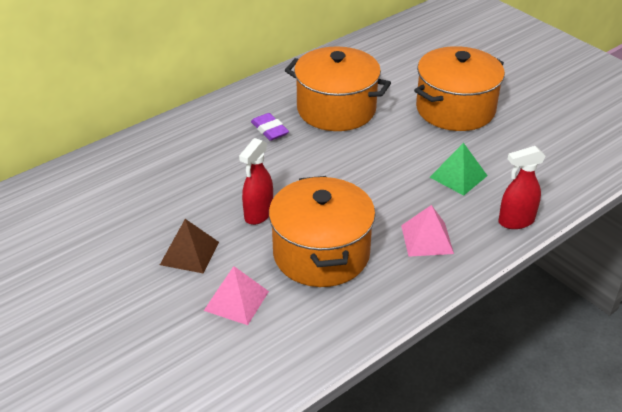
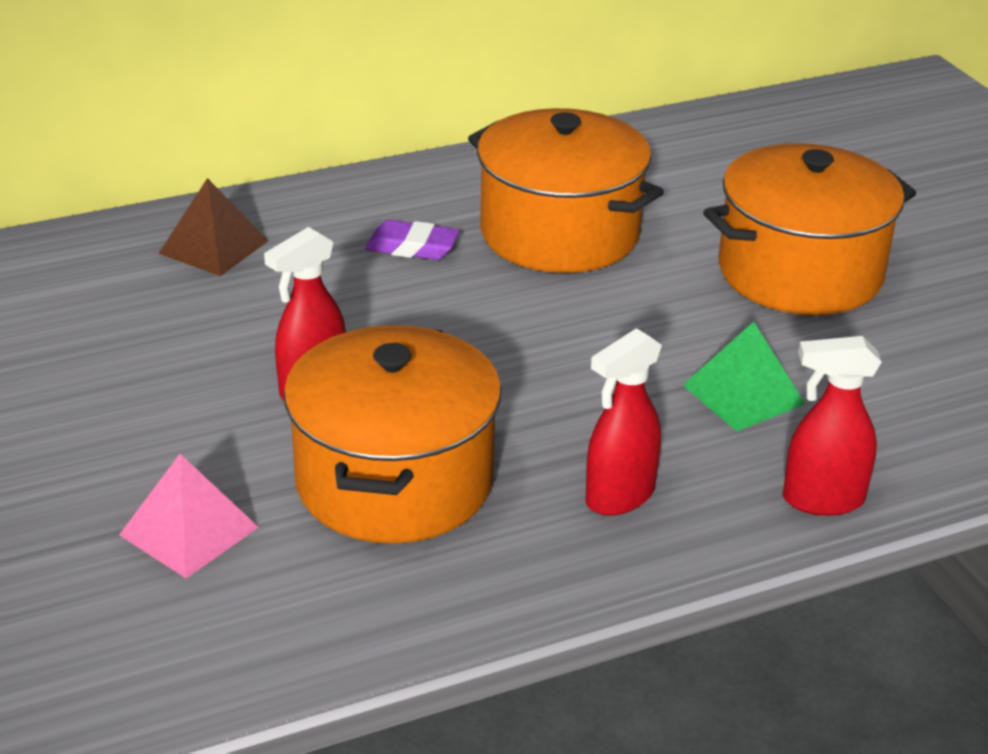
camera: 15 degrees right, 5 degrees down
brown pyramid [160,219,219,274] -> brown pyramid moved to [158,178,268,276]
purple eraser [251,113,289,141] -> purple eraser turned 60 degrees counterclockwise [365,220,460,260]
pink pyramid [401,205,454,257] -> red spray bottle [586,328,662,516]

